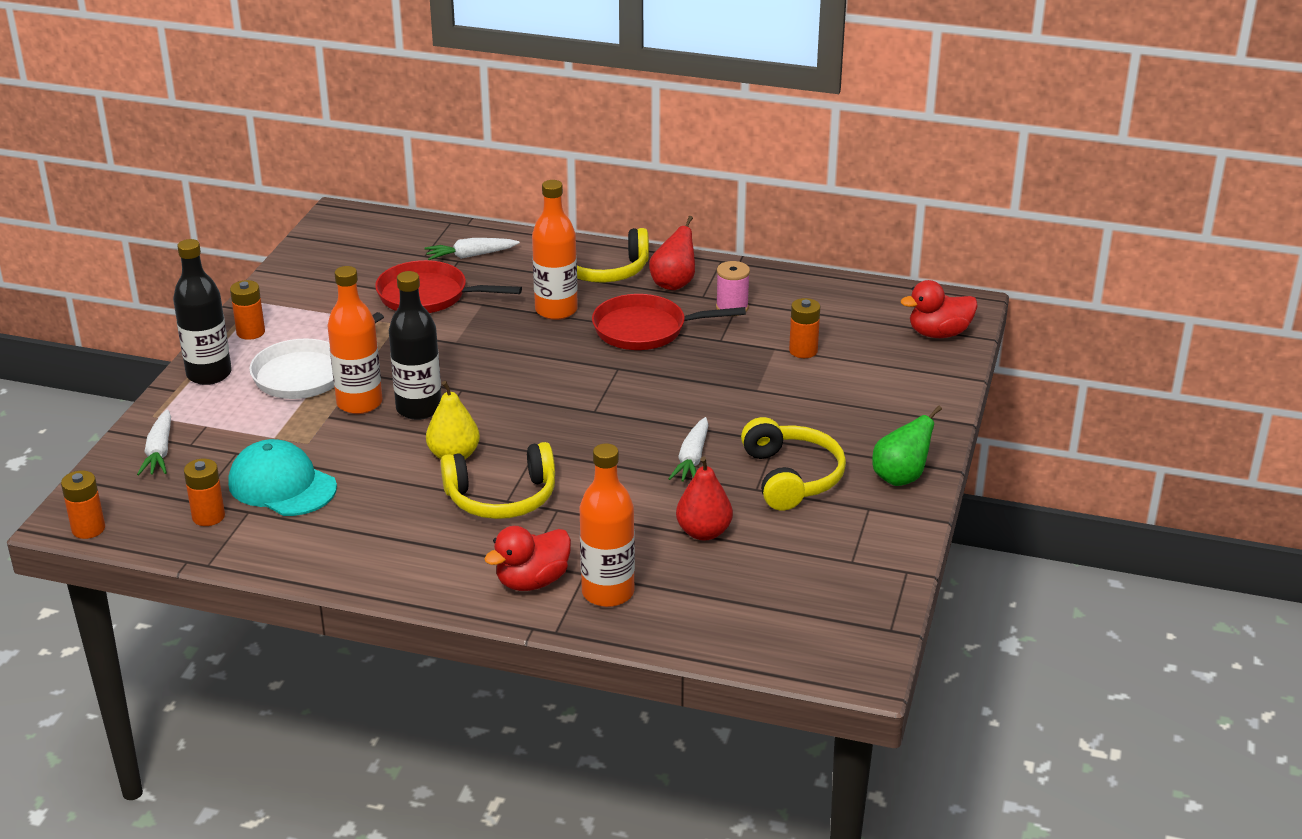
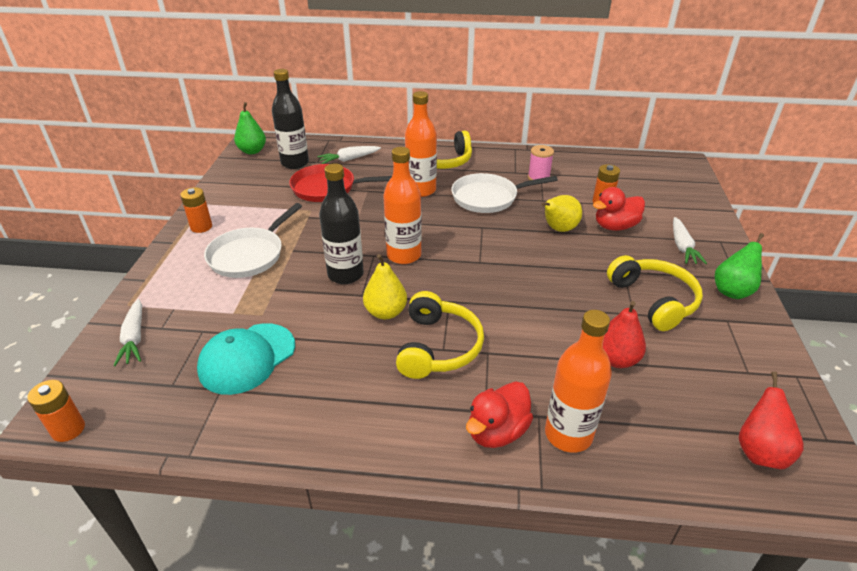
camera: 10 degrees left, 5 degrees up
black bottle [173,239,232,385] -> black bottle moved to [272,69,309,169]
orange battery [184,459,225,526] -> none
turquoise cap [228,439,337,516] -> turquoise cap turned 75 degrees counterclockwise [197,323,295,395]
orange bottle [327,266,383,414] -> orange bottle moved to [383,147,422,264]
yellow headphones [441,442,555,519] -> yellow headphones turned 60 degrees counterclockwise [396,291,484,379]
red pan [592,294,746,350] -> white pan [451,173,558,213]
red pear [649,216,695,290] -> red pear moved to [739,371,804,469]
white carrot [668,417,708,482] -> white carrot moved to [673,217,707,264]
red duck [901,280,978,338] -> red duck moved to [593,187,645,231]
none -> green pear [234,102,266,154]
none -> yellow pear [541,195,582,232]

